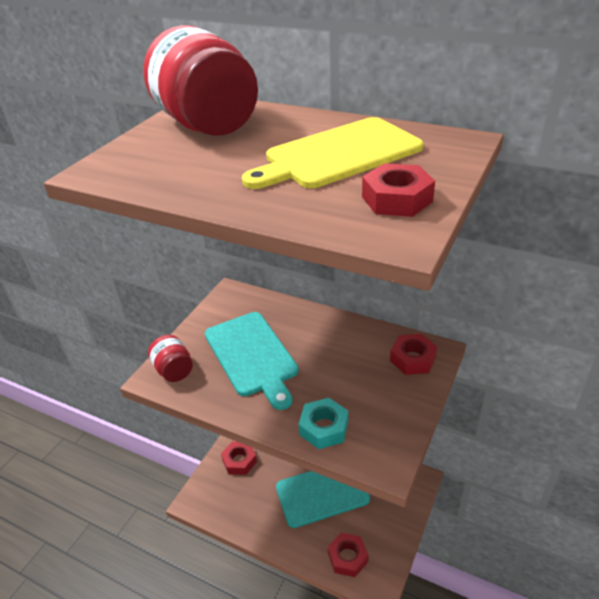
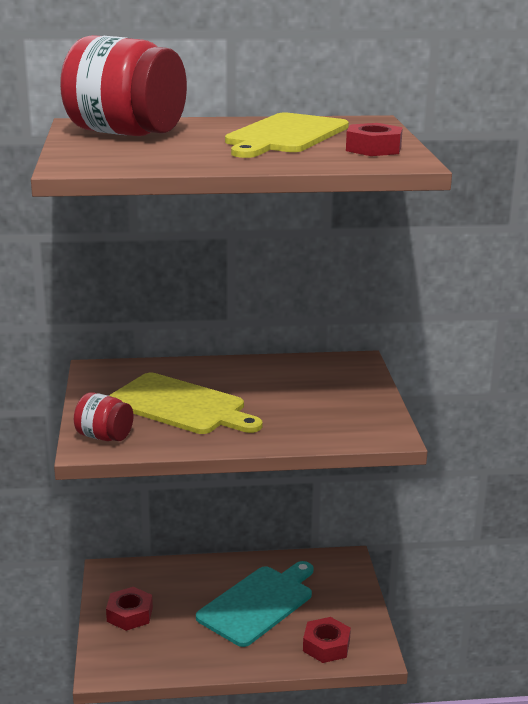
camera: 35 degrees left, 15 degrees down
turquoise cutting board [205,312,299,410] -> yellow cutting board [109,373,262,434]
turquoise nut [298,398,348,449] -> none
red nut [390,334,437,375] -> none

